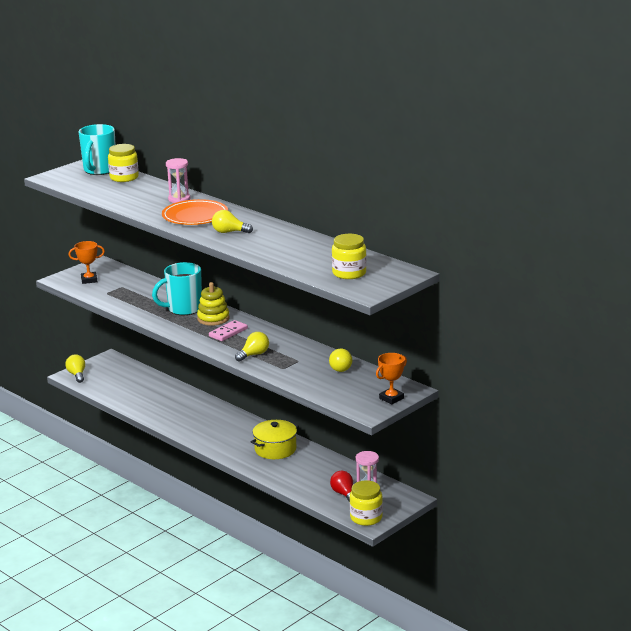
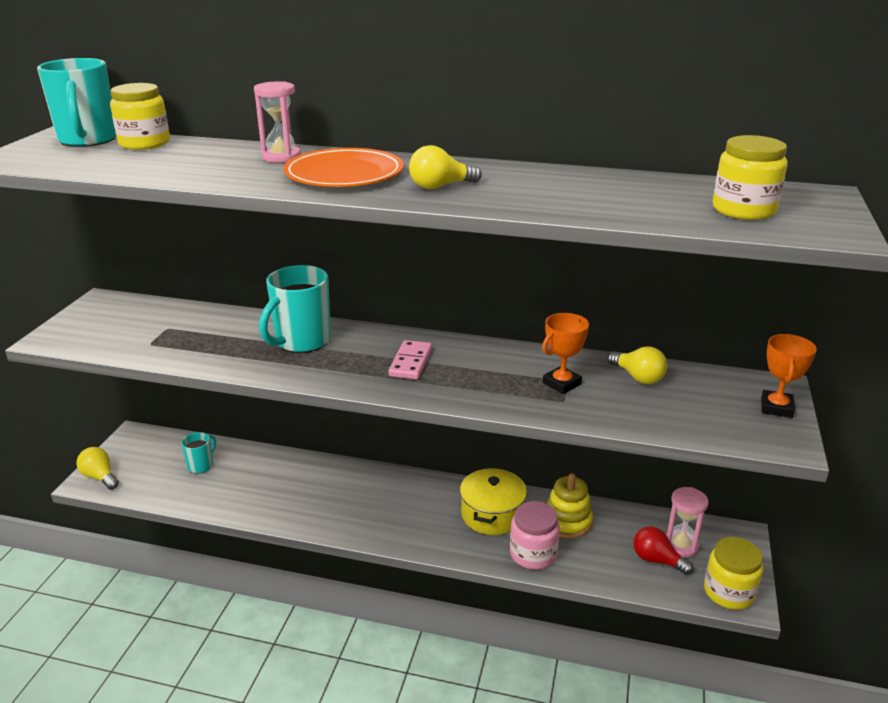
camera: 30 degrees left, 5 degrees up
orange trophy [69,241,105,284] -> orange trophy moved to [542,313,589,394]
yellow stacking toy [197,282,230,326] -> yellow stacking toy moved to [547,473,593,538]
yellow light bulb [235,332,269,362] -> none
none -> turquoise mug [181,432,216,474]
none -> pink jar [510,501,560,569]

